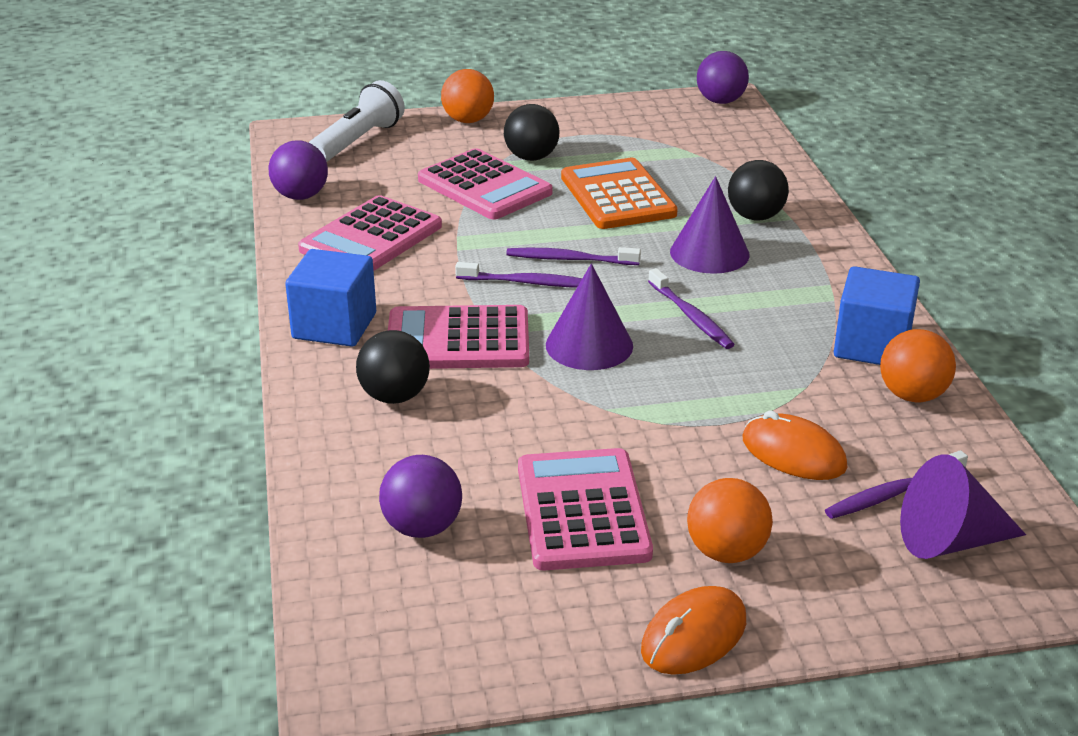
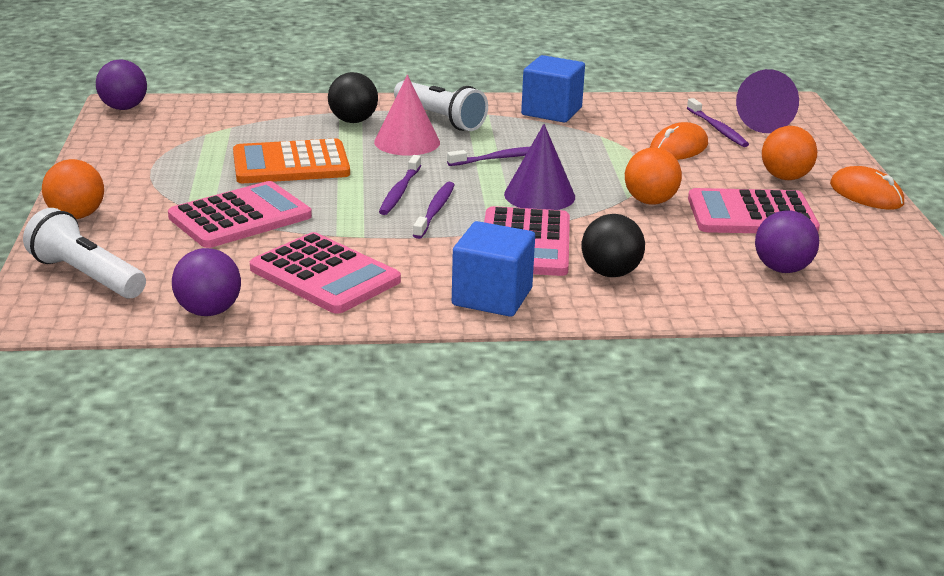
camera: 85 degrees left, 5 degrees down
black ball [504,104,560,161] -> none
purple cone [670,176,750,274] -> pink cone [374,75,440,156]
orange ball [880,329,956,402] -> orange ball moved to [625,148,682,205]
none -> white flashlight [394,81,488,131]

